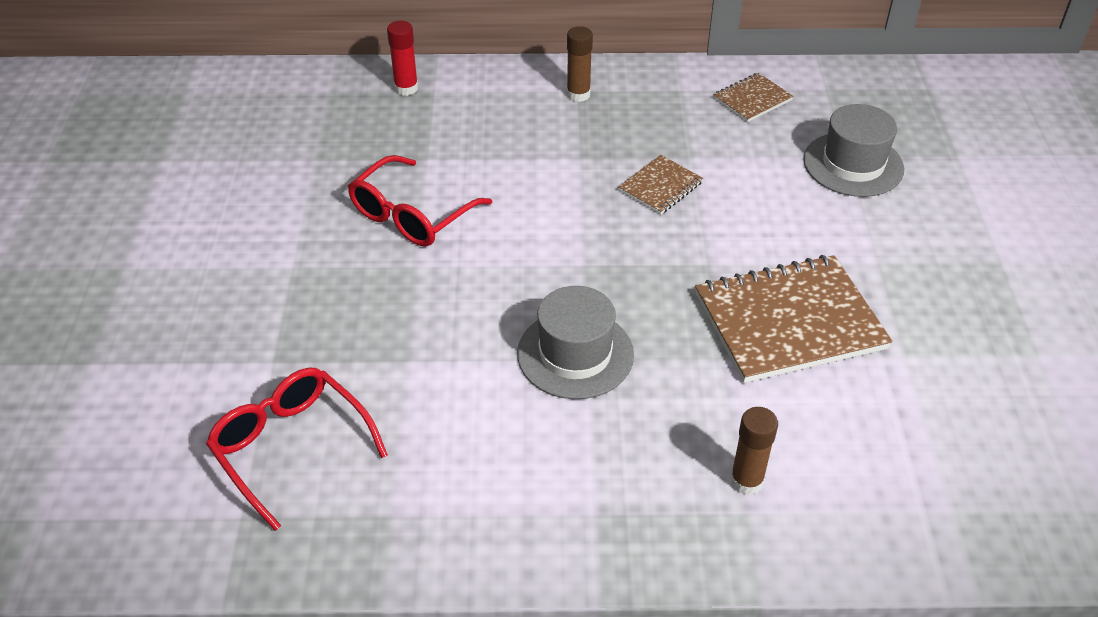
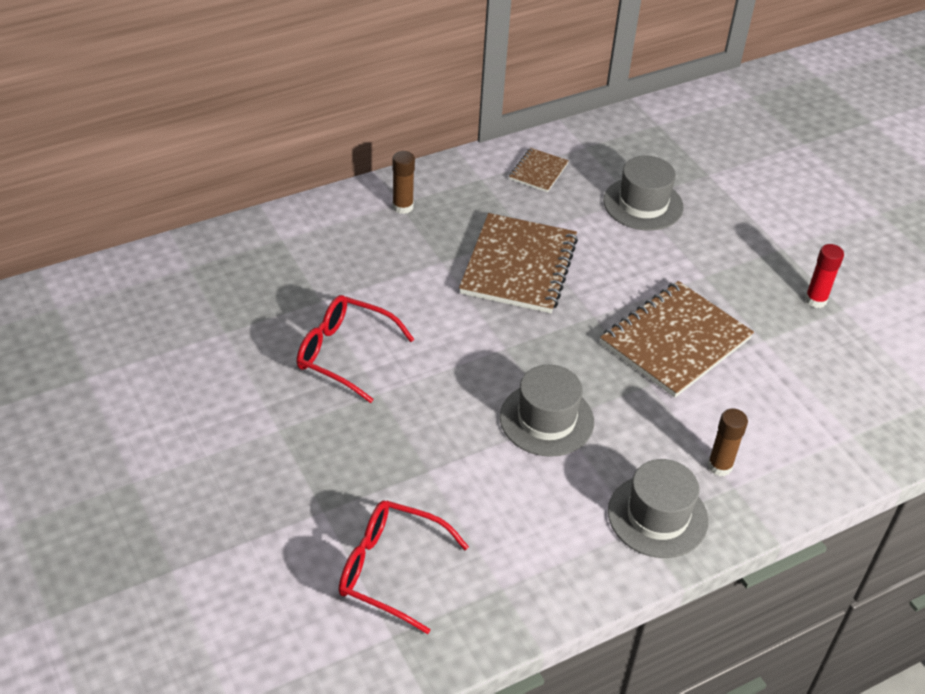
camera: 30 degrees left, 0 degrees up
red glasses [348,155,492,247] -> red glasses turned 105 degrees clockwise [297,295,414,403]
red glue stick [387,21,418,96] -> red glue stick moved to [805,244,844,308]
brown notebook [618,155,703,214] -> brown notebook [459,213,578,313], size x2.04
none -> grey hat [608,459,709,558]

